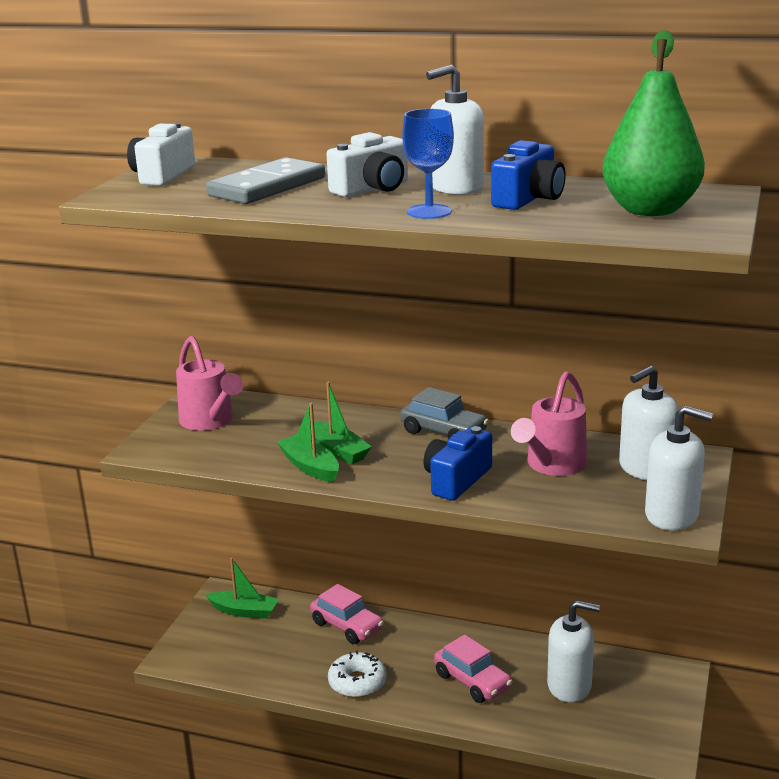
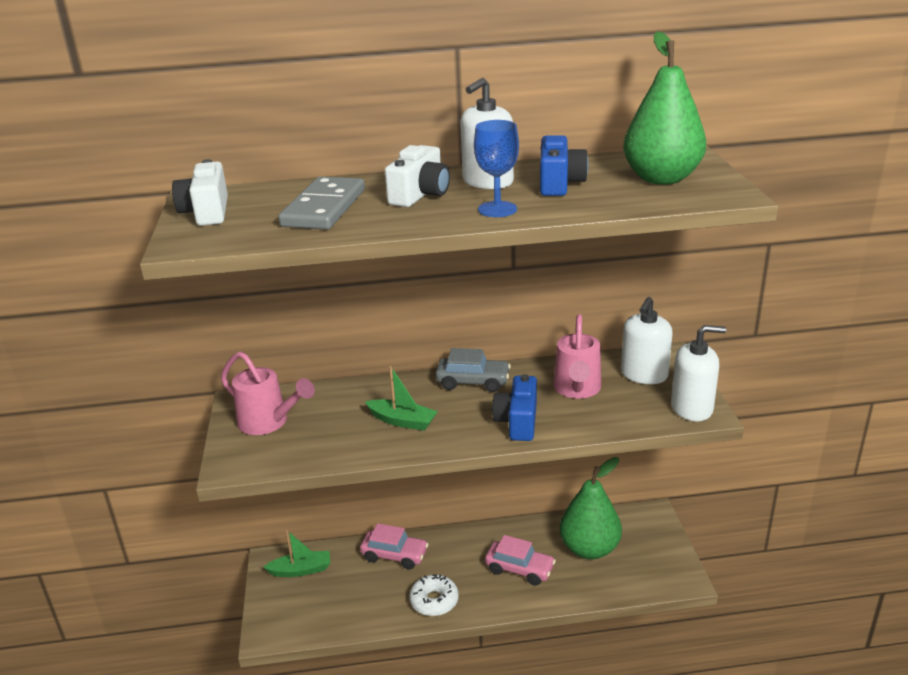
camera: 25 degrees left, 5 degrees up
green boat [277,403,339,483] -> none
white soap dispenser [547,600,600,703] -> green pear [560,457,622,559]

